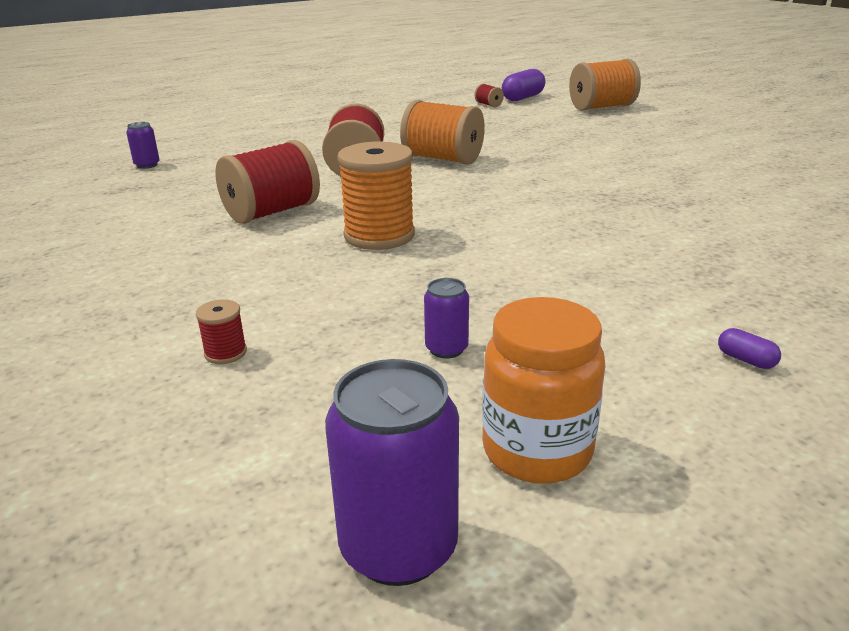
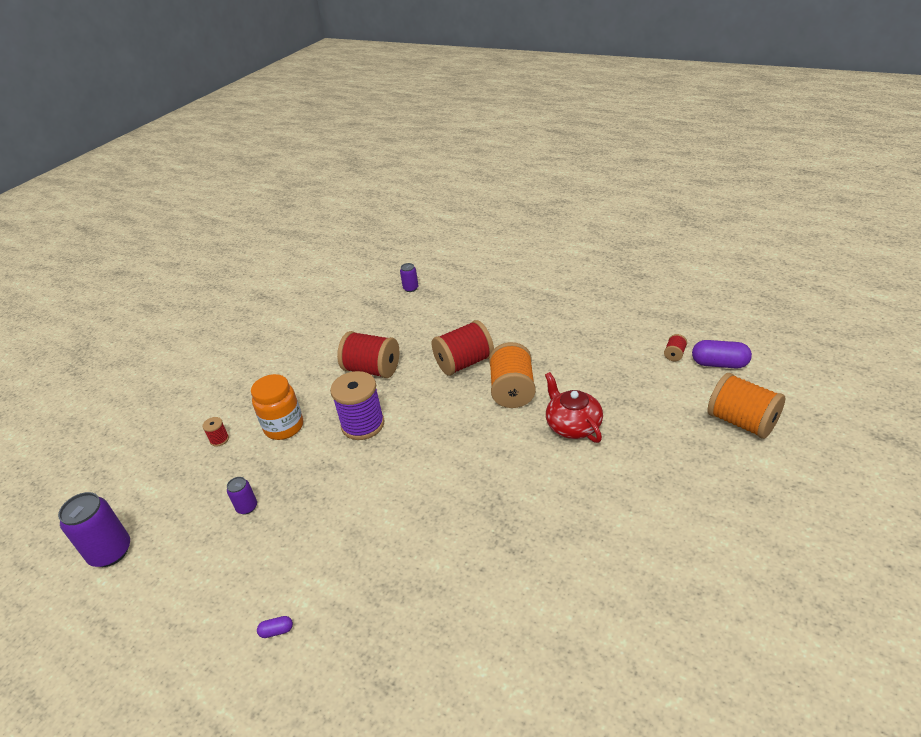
camera: 65 degrees right, 10 degrees up
orange spool [337,141,415,250] -> purple spool [330,371,385,440]
orange jar [482,297,605,484] -> orange jar moved to [251,374,303,440]
purple capsule [718,328,781,369] -> purple capsule turned 60 degrees clockwise [257,616,293,638]
none -> red teapot [545,372,603,443]

